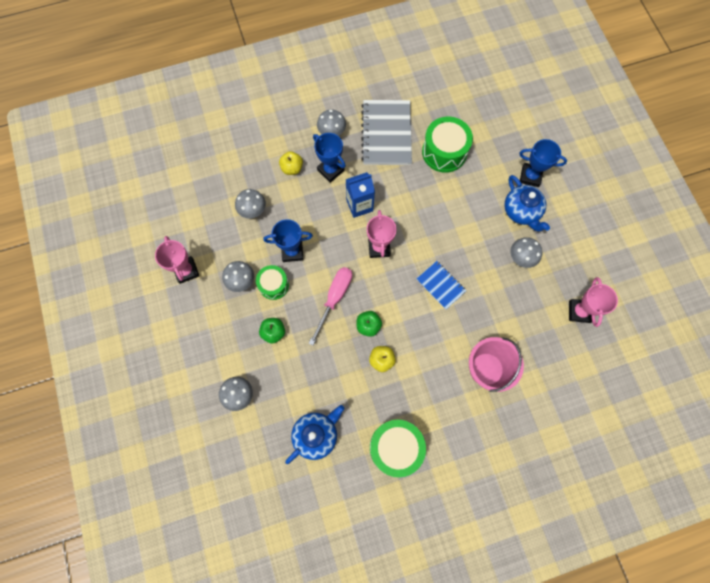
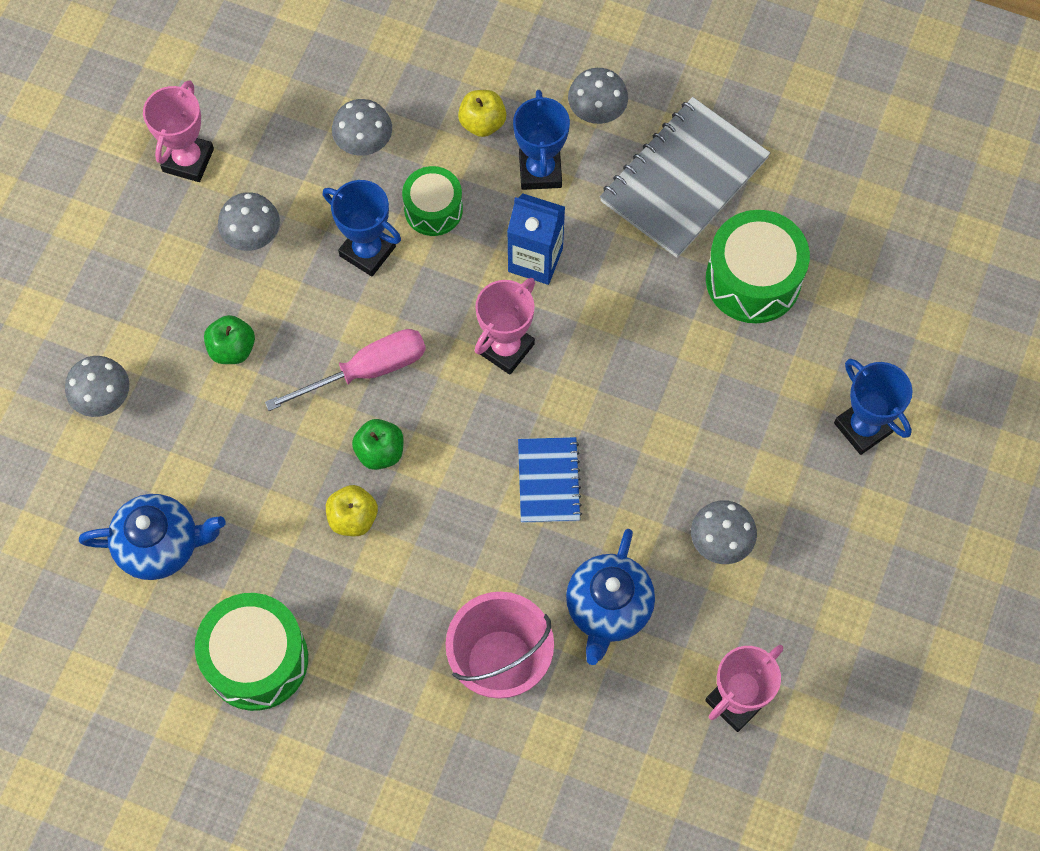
camera: 40 degrees right, 5 degrees down
green drum [256,265,289,300] -> green drum moved to [402,166,463,236]
blue teapot [504,175,550,232] -> blue teapot moved to [566,529,655,665]

